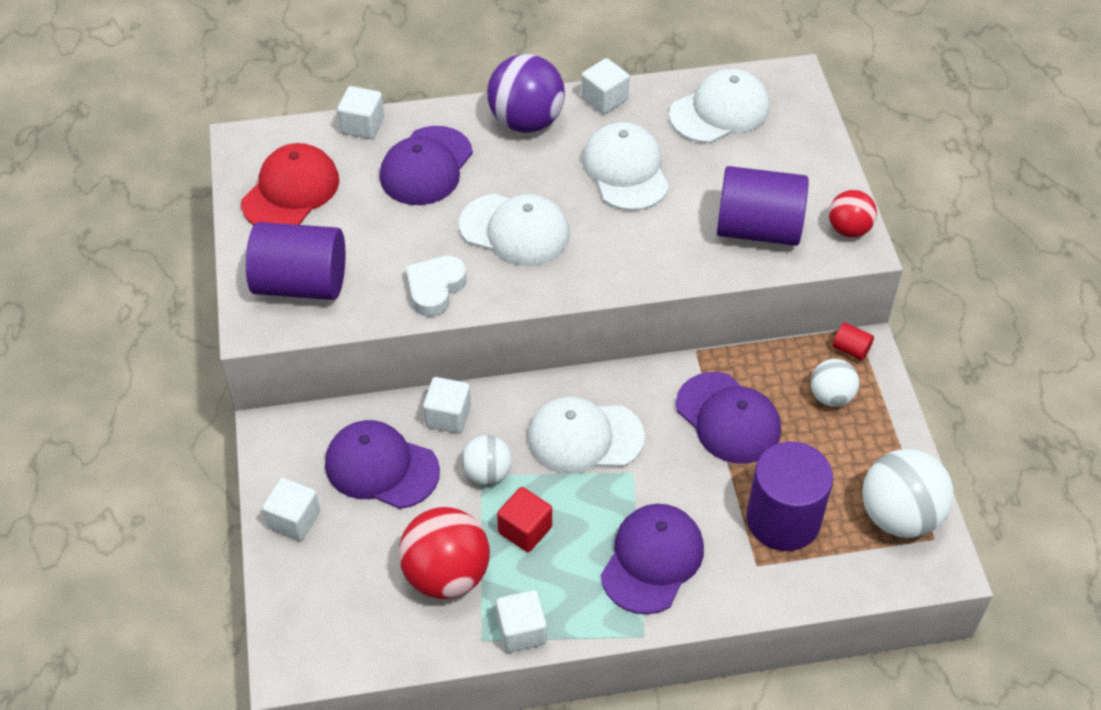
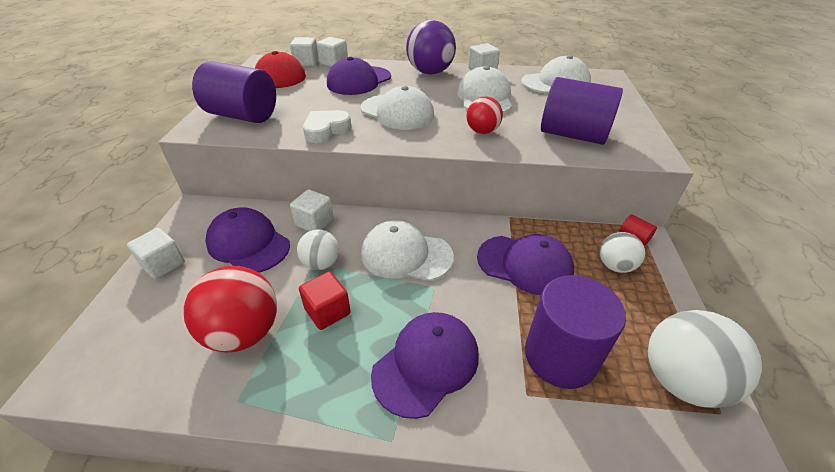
camera: 15 degrees right, 10 degrees down
white cube [496,590,547,653] -> white cube moved to [290,37,319,66]
purple cap [676,372,781,464] -> purple cap turned 45 degrees counterclockwise [477,234,574,295]
red ball [829,190,877,237] -> red ball moved to [466,96,503,134]

